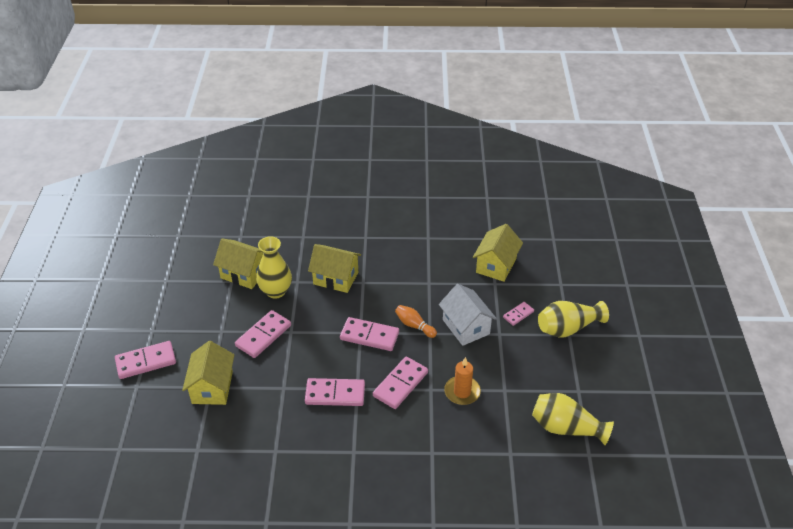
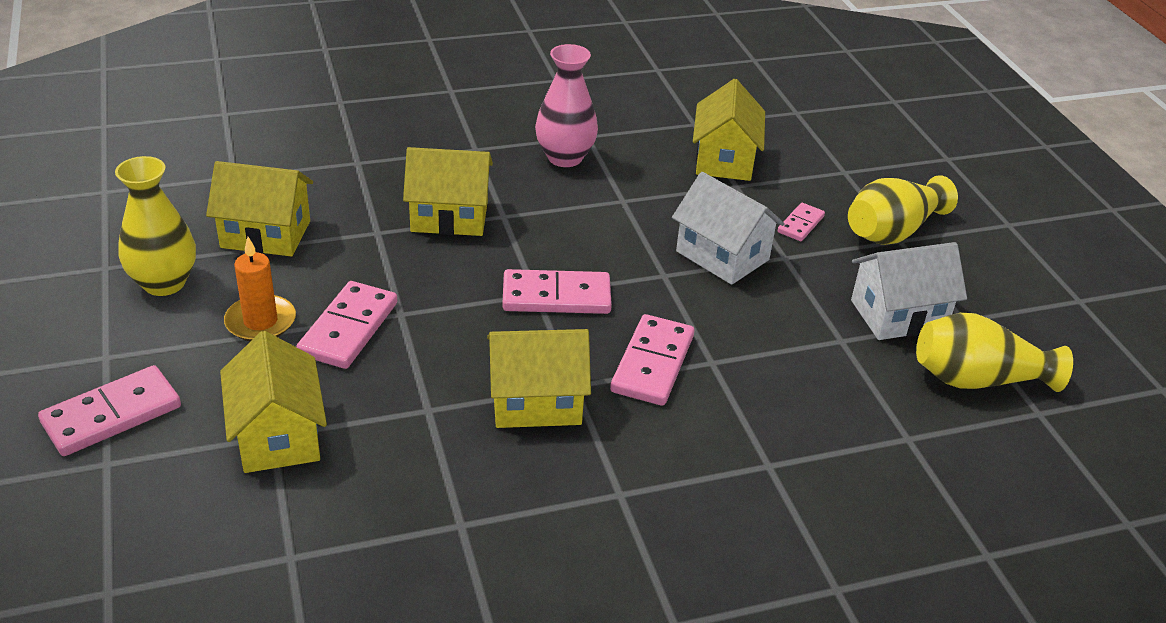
camera: 20 degrees left, 5 degrees down
yellow vase [256,236,292,299] -> yellow vase moved to [115,156,196,296]
pink domino [305,378,365,406] -> yellow house [487,329,591,428]
orange bowling pin [395,305,437,338] -> none
orange candle [444,357,481,405] -> orange candle moved to [224,237,296,341]
none -> pink vase [535,44,598,167]
none -> white house [851,242,967,340]

